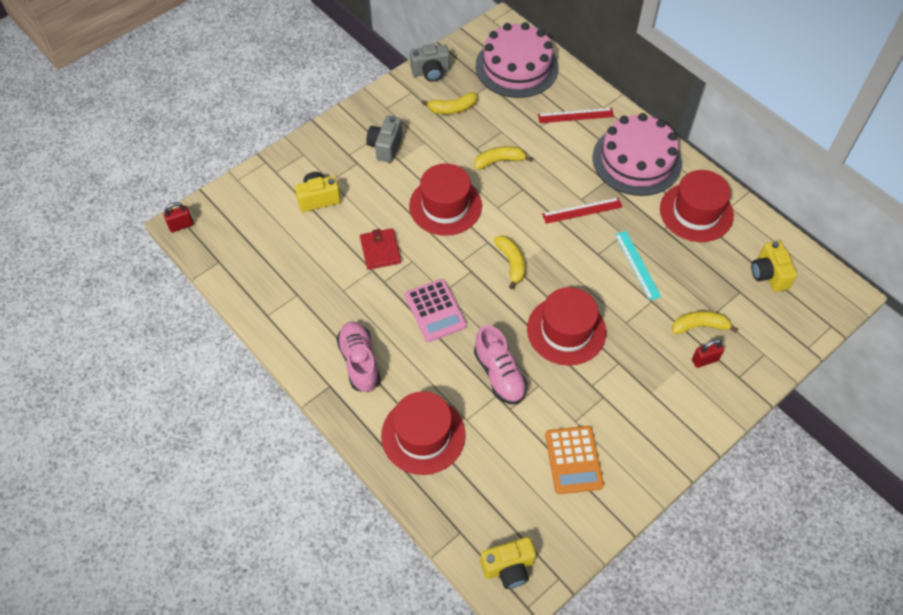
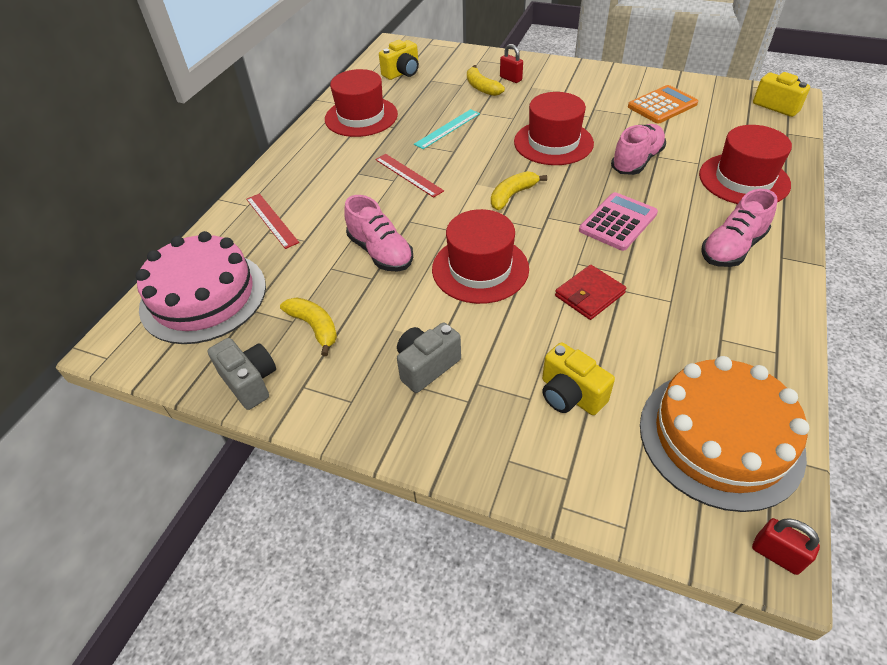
camera: 115 degrees left, 10 degrees down
grey camera [366,116,402,163] -> grey camera turned 150 degrees clockwise [397,323,461,393]
yellow banana [474,146,532,170] -> pink shoe [344,195,413,271]
pink cake [592,113,682,196] -> none
none -> orange cake [640,356,810,512]

